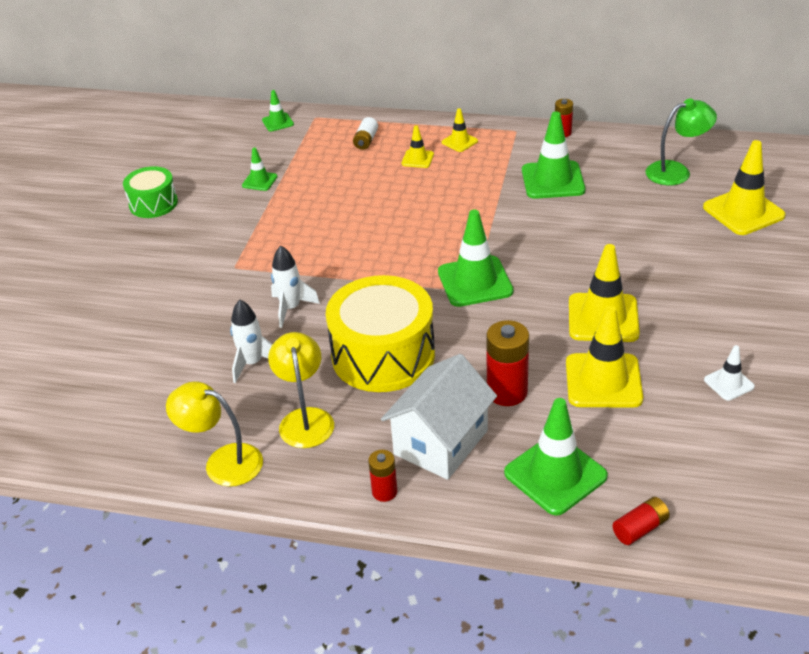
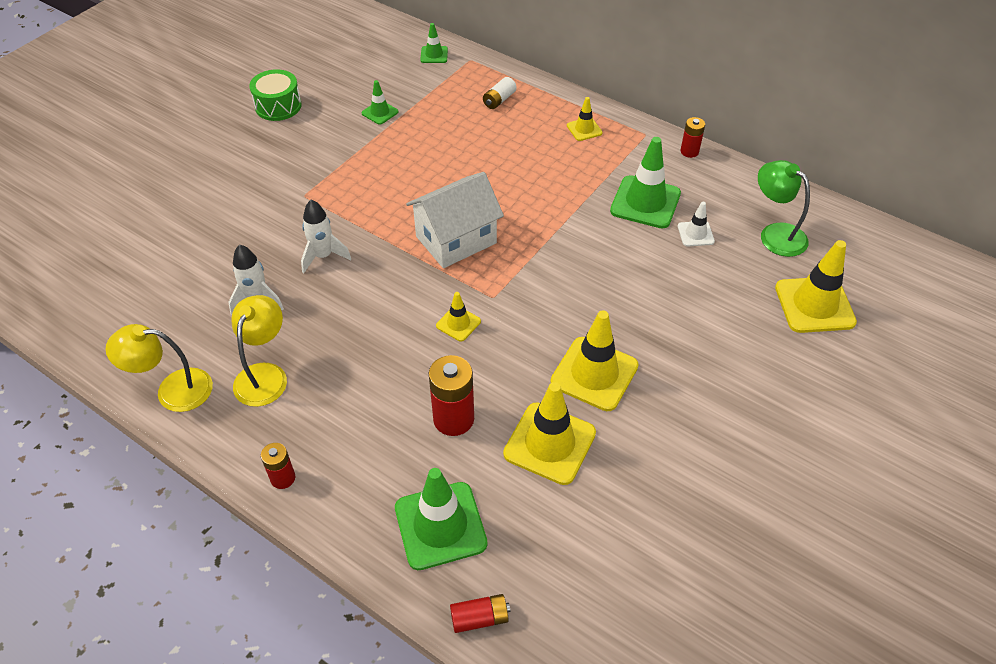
camera: 20 degrees right, 10 degrees up
yellow lamp [166,381,263,487] -> yellow lamp turned 45 degrees counterclockwise [105,324,213,412]
yellow drum [326,275,435,392] -> none
white house [381,354,497,480] -> white house moved to [406,172,504,268]
yellow traffic cone [402,125,434,168] -> yellow traffic cone moved to [436,292,481,341]
green traffic cone [438,210,514,307] -> none
green lamp [646,98,717,185] -> green lamp turned 135 degrees counterclockwise [758,160,810,257]
white traffic cone [704,345,755,401] -> white traffic cone moved to [678,202,715,247]

